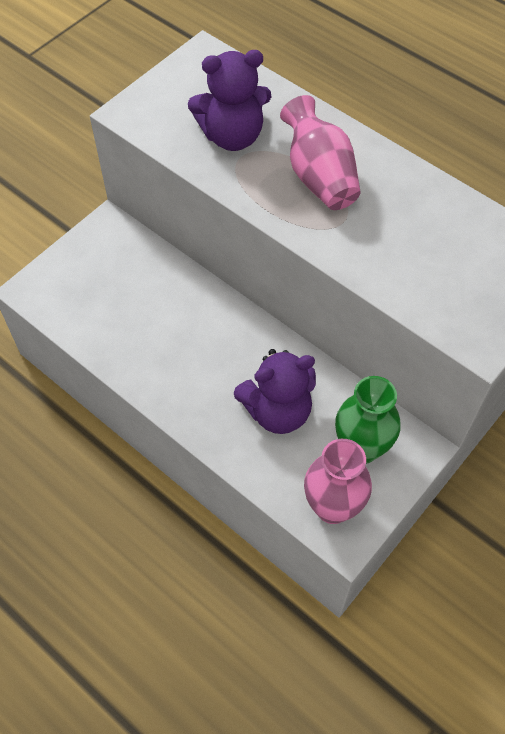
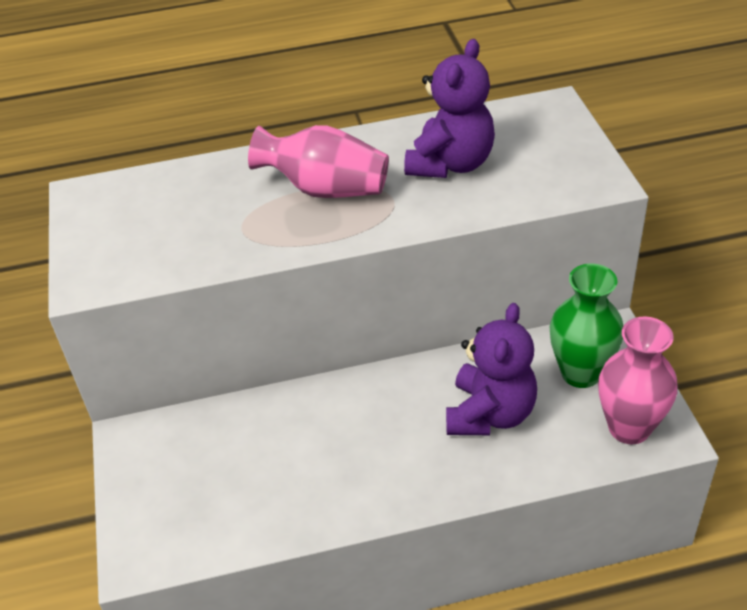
camera: 50 degrees left, 15 degrees down
purple teddy bear [188,50,271,151] -> purple teddy bear moved to [404,39,495,178]

